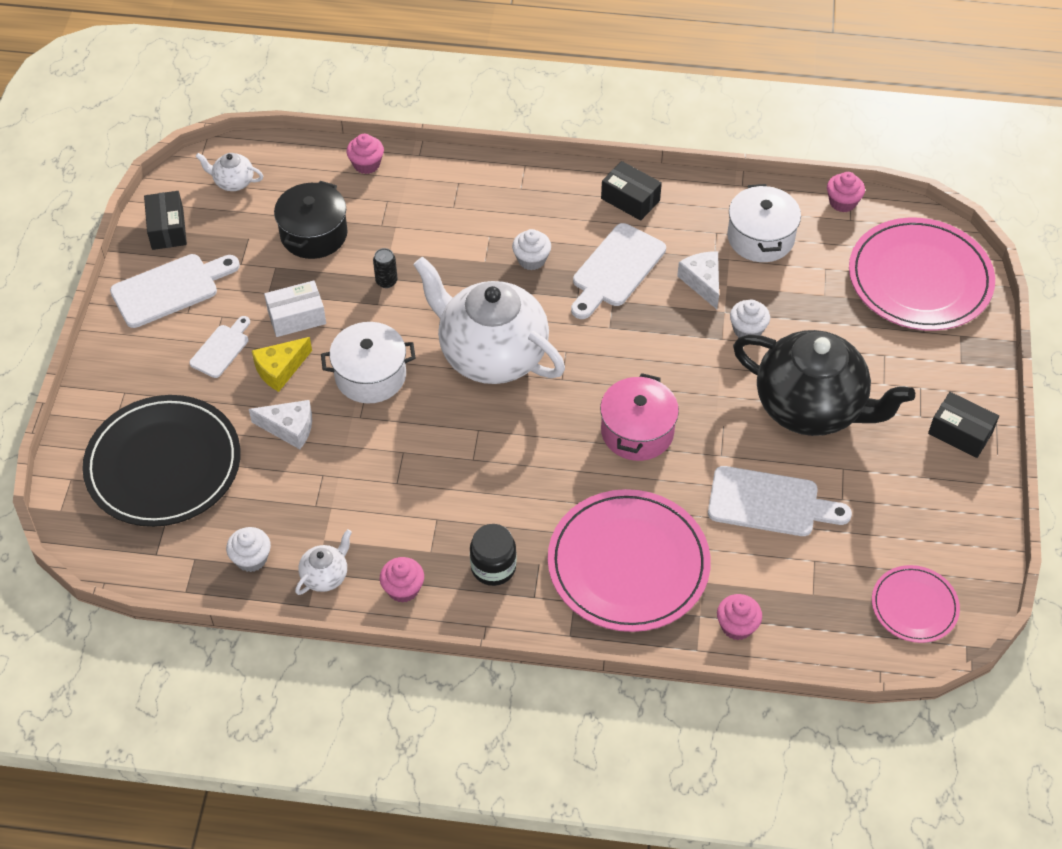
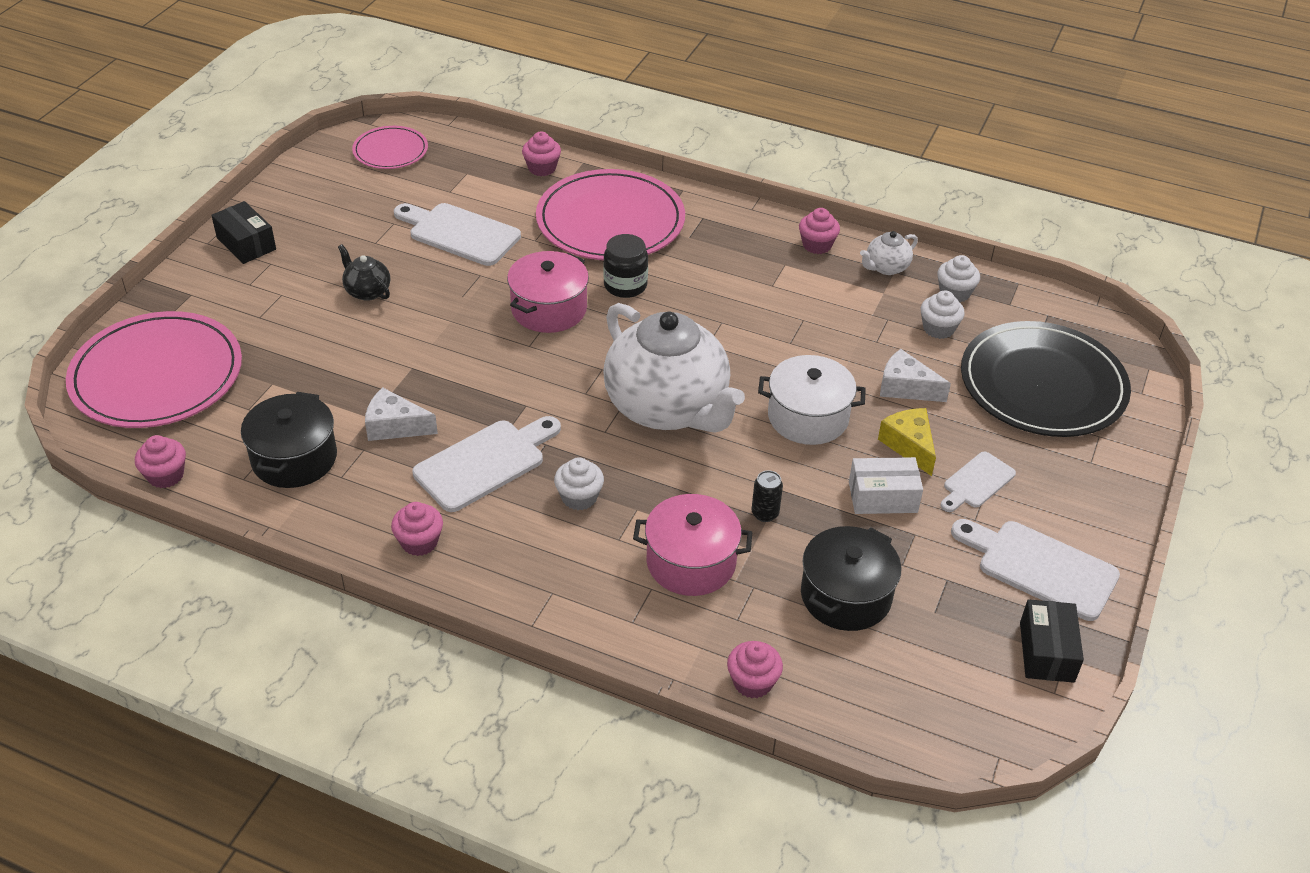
camera: 165 degrees left, 10 degrees down
white cutting board [110,254,240,328] -> white cutting board turned 45 degrees clockwise [951,519,1120,621]
white teapot [195,153,263,191] -> none
yellow cheese [252,337,312,392] -> yellow cheese turned 90 degrees counterclockwise [878,408,936,476]
black jar [470,524,517,586] -> black jar moved to [603,234,648,298]
black box [601,161,662,221] -> pink cupcake [391,502,443,556]
white cheese [677,251,719,309] -> white cheese turned 105 degrees clockwise [365,387,438,441]
white pot [727,184,801,262] -> black pot [241,392,337,488]
white cupcake [730,299,770,338] -> white cupcake moved to [921,290,965,339]
black teapot [733,330,915,436] -> black teapot [338,244,390,301], size x0.41
none -> pink pot [633,494,752,596]

